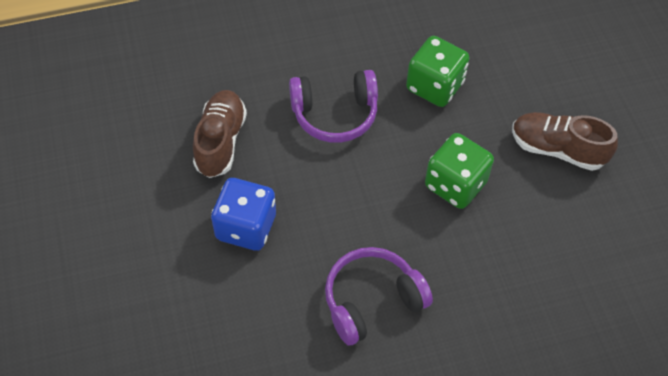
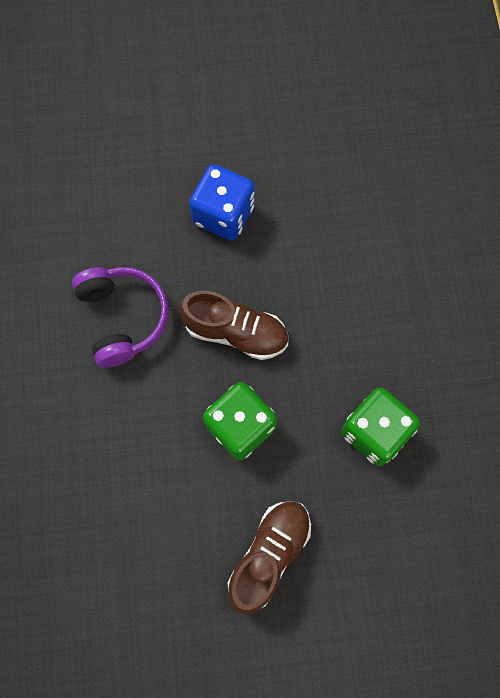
camera: 100 degrees right, 15 degrees up
brown shoe [193,90,247,178] -> brown shoe moved to [179,291,288,360]
purple headphones [289,70,378,143] -> none

